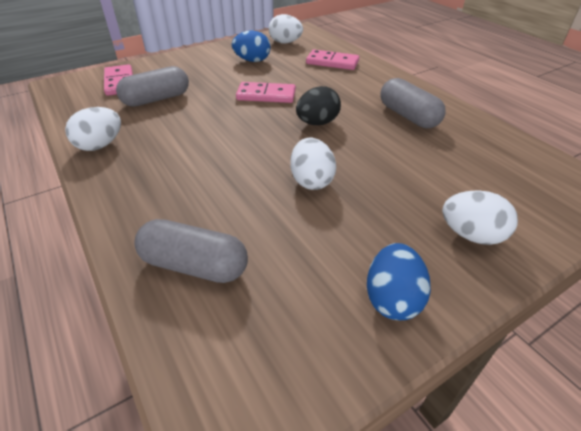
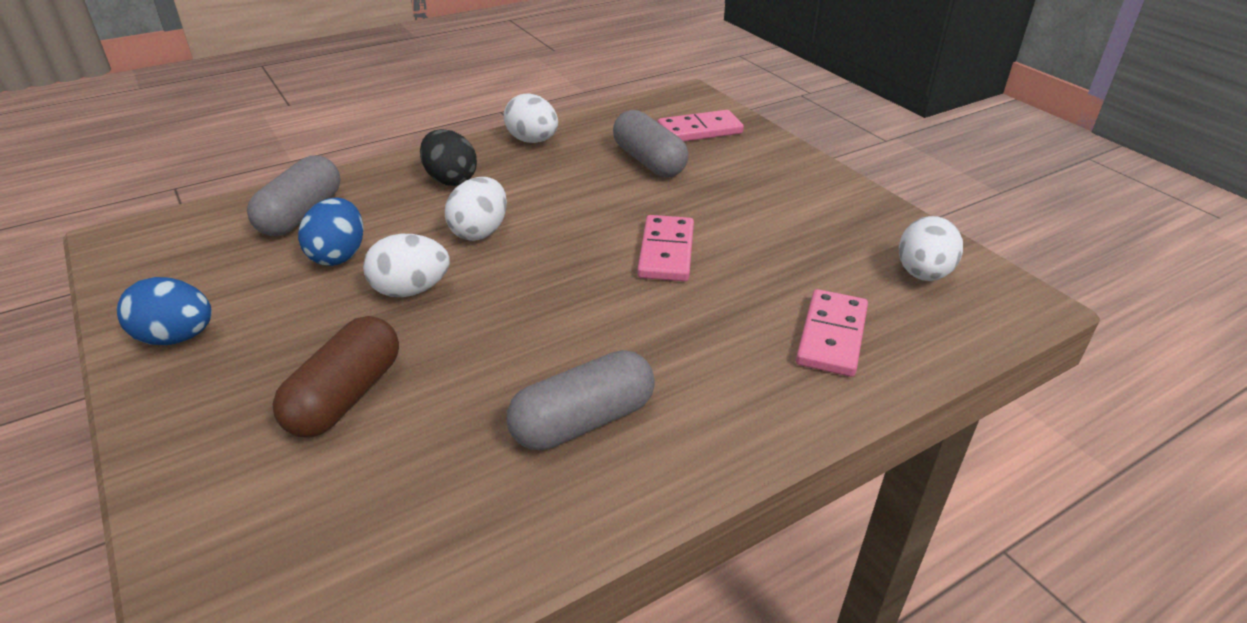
camera: 90 degrees right, 5 degrees down
blue egg [232,31,271,62] -> blue egg moved to [298,197,364,266]
black egg [296,86,341,125] -> black egg moved to [420,129,477,186]
white egg [442,190,518,245] -> white egg moved to [445,177,507,241]
none -> brown capsule [272,316,399,438]

